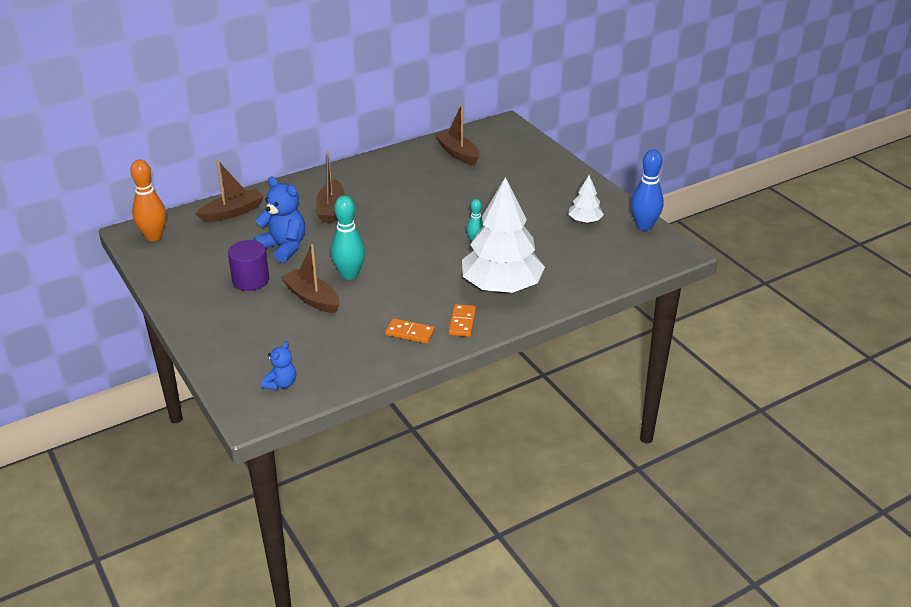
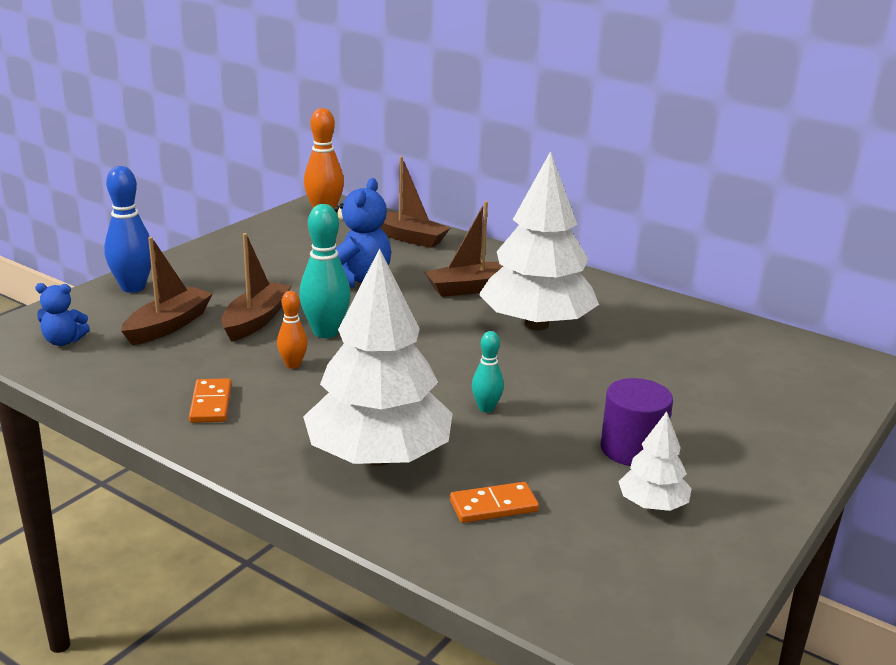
camera: 65 degrees right, 10 degrees down
purple cylinder [228,240,269,291] -> purple cylinder moved to [600,378,673,466]
brown boat [435,104,479,165] -> brown boat moved to [121,237,213,345]
orange domino [449,304,476,337] -> orange domino moved to [450,482,539,523]
blue bowling pin [631,149,664,231] -> blue bowling pin moved to [104,166,151,293]
none -> orange bowling pin [277,291,308,369]
none -> white tree [479,151,599,330]

